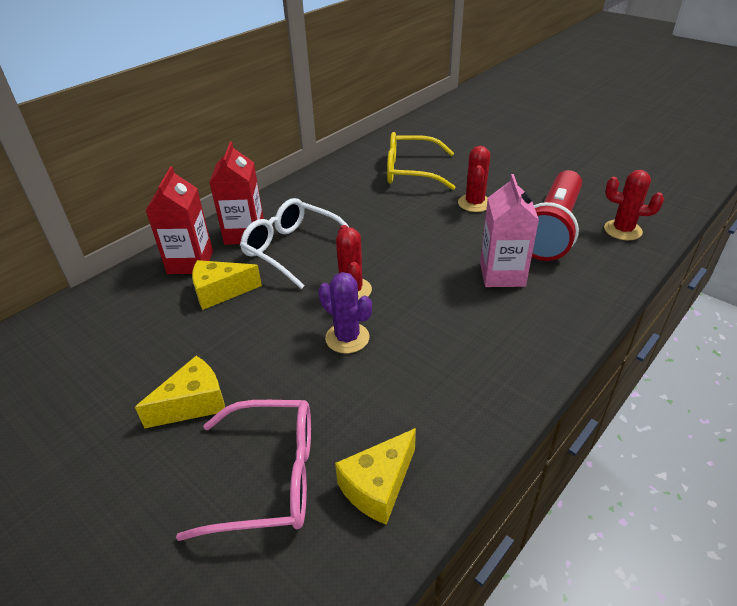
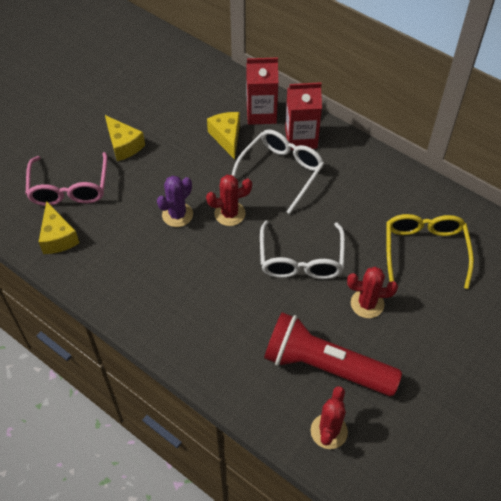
camera: 85 degrees right, 15 degrees up
yellow cheese [335,428,416,525] -> yellow cheese turned 150 degrees counterclockwise [39,201,79,254]
pink carton [480,174,539,287] -> none
none -> white glasses [260,220,345,279]

